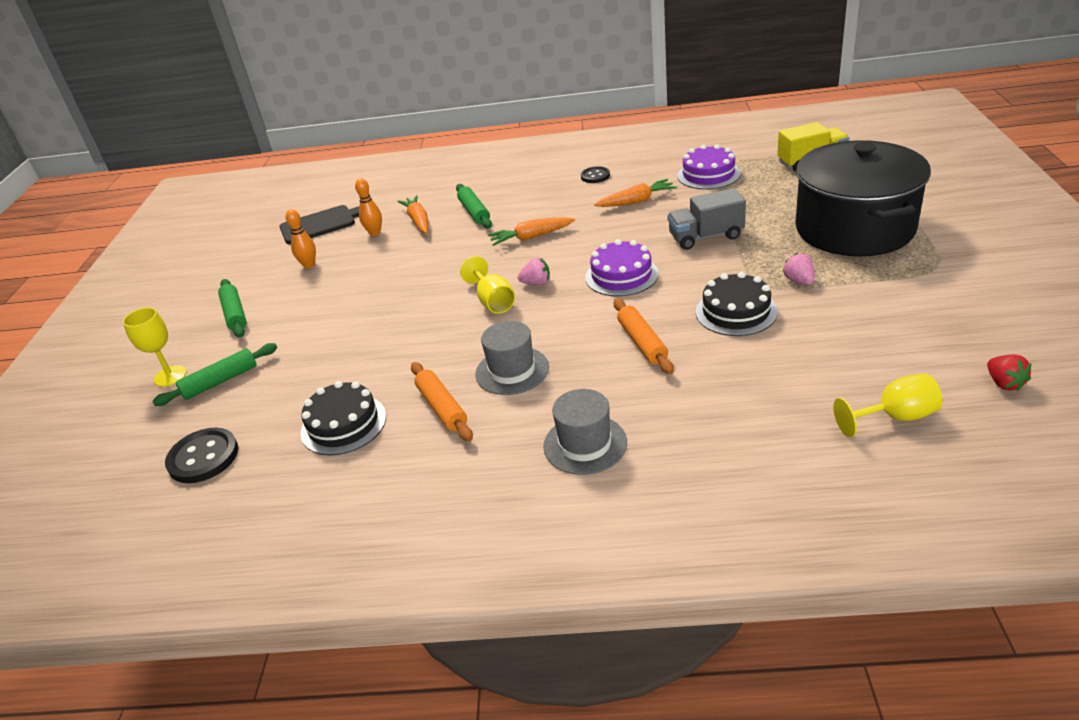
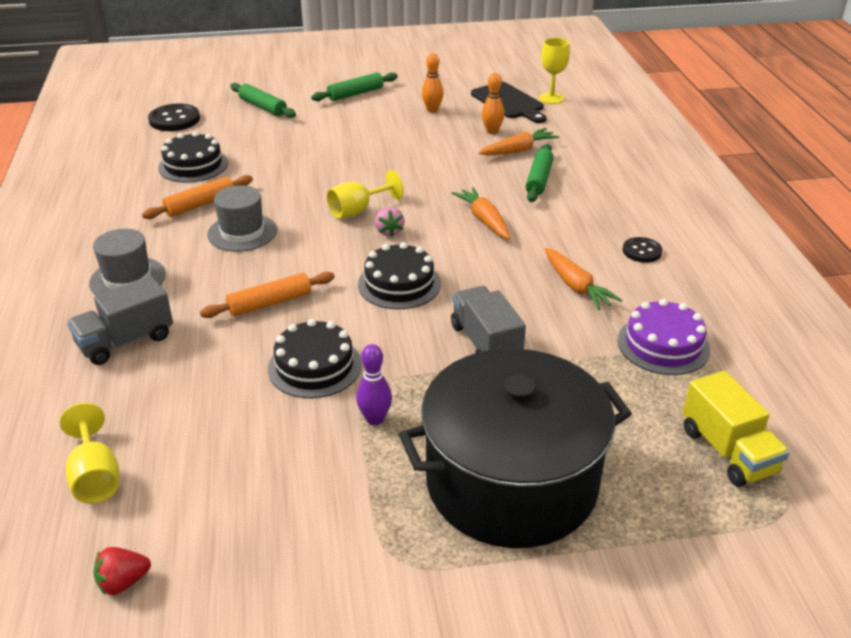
camera: 75 degrees right, 0 degrees up
yellow goblet [123,308,187,387] -> yellow goblet moved to [539,38,570,104]
green rolling pin [456,184,492,228] -> green rolling pin turned 45 degrees counterclockwise [526,144,554,202]
purple cake [585,239,659,296] -> black cake [358,242,441,309]
pink strawberry [782,253,815,285] -> purple bowling pin [356,344,392,425]
none -> grey truck [67,276,173,365]

